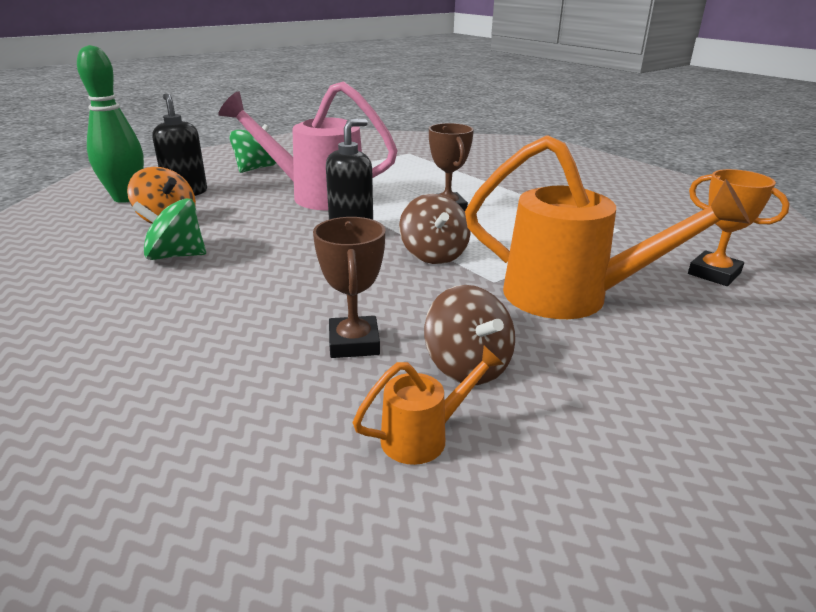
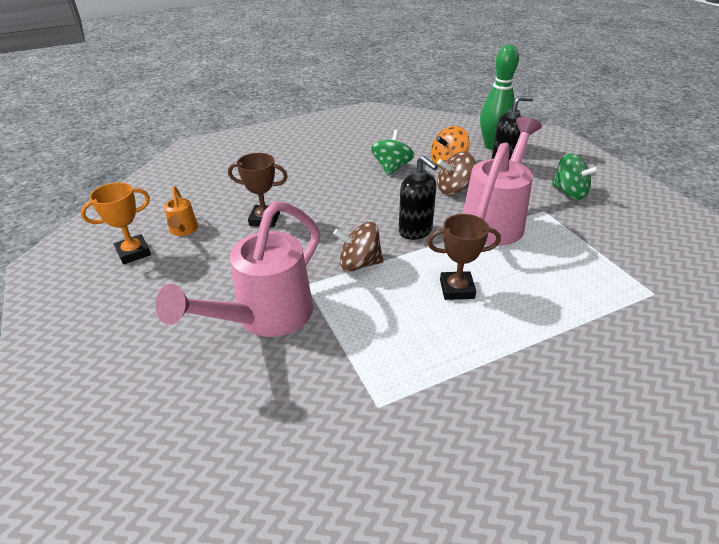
camera: 105 degrees right, 10 degrees up
brown spinning top [424,285,515,385] -> brown spinning top moved to [437,152,476,195]
orange watering can [465,135,750,319] -> pink watering can [156,201,320,337]
orange trophy [688,169,790,286] -> orange trophy moved to [80,182,151,264]

